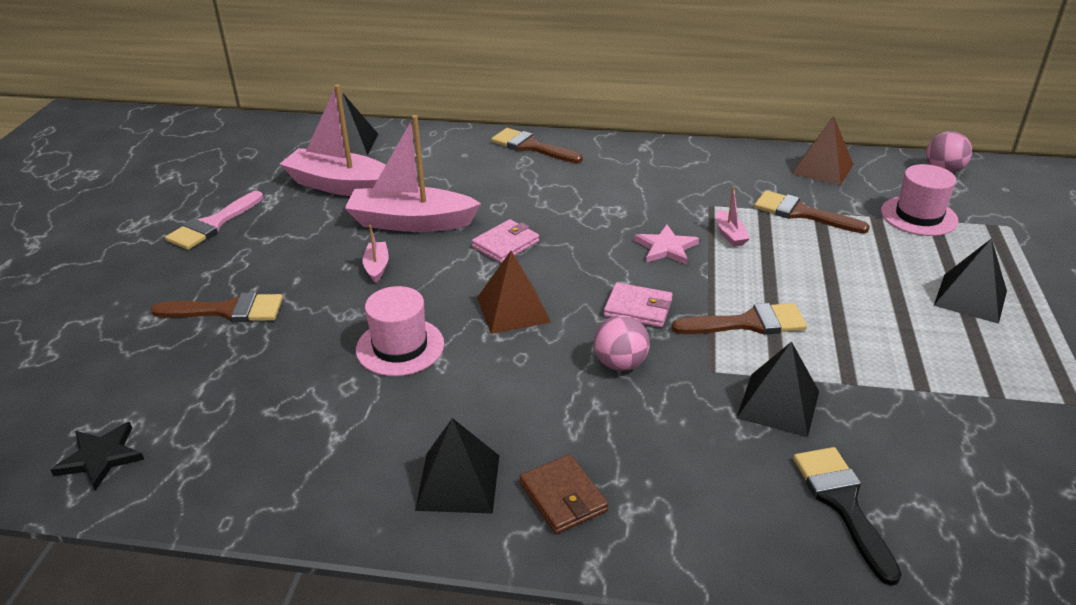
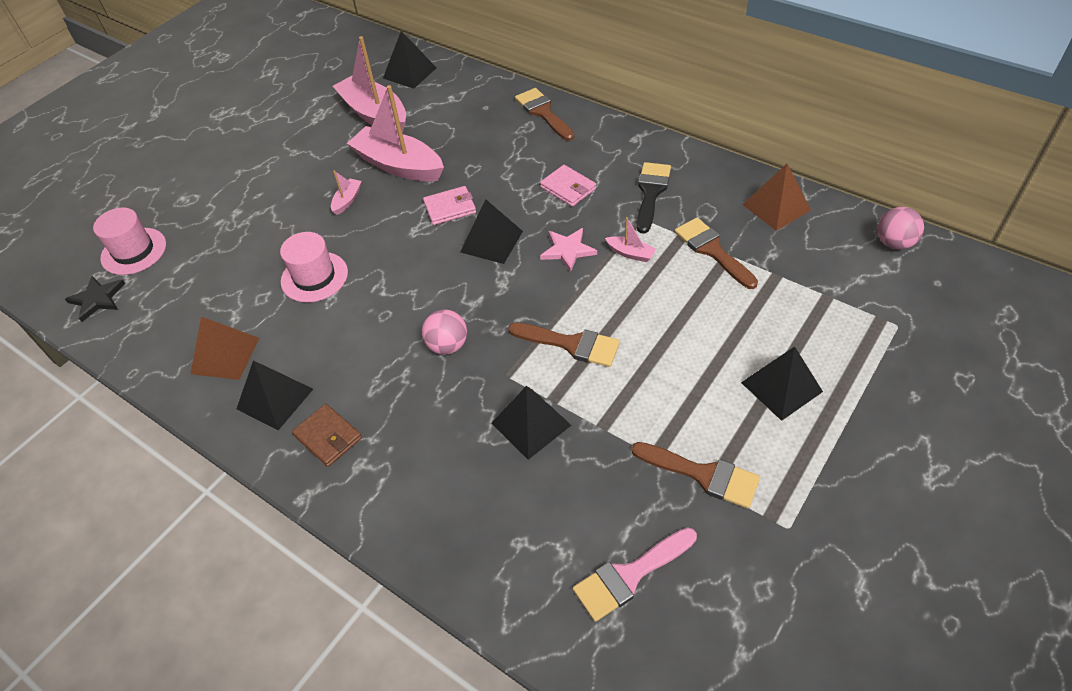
camera: 30 degrees right, 15 degrees up
brown brush [151,292,283,322] -> brown brush moved to [631,442,760,508]
pink brush [165,191,263,250] -> pink brush moved to [573,527,697,622]
brown pyramid [477,251,551,334] -> brown pyramid moved to [190,316,259,380]
brown wallet [520,454,608,534] -> brown wallet turned 45 degrees counterclockwise [292,404,362,467]
pink wallet [604,282,673,327] -> pink wallet moved to [540,165,596,207]
pink boat [716,186,750,247] -> pink boat turned 75 degrees counterclockwise [605,217,656,262]
black brush [793,447,902,586] -> black brush moved to [637,162,671,234]
pink hat [881,164,959,236] -> pink hat moved to [93,207,166,275]
none -> black pyramid [460,199,523,264]

